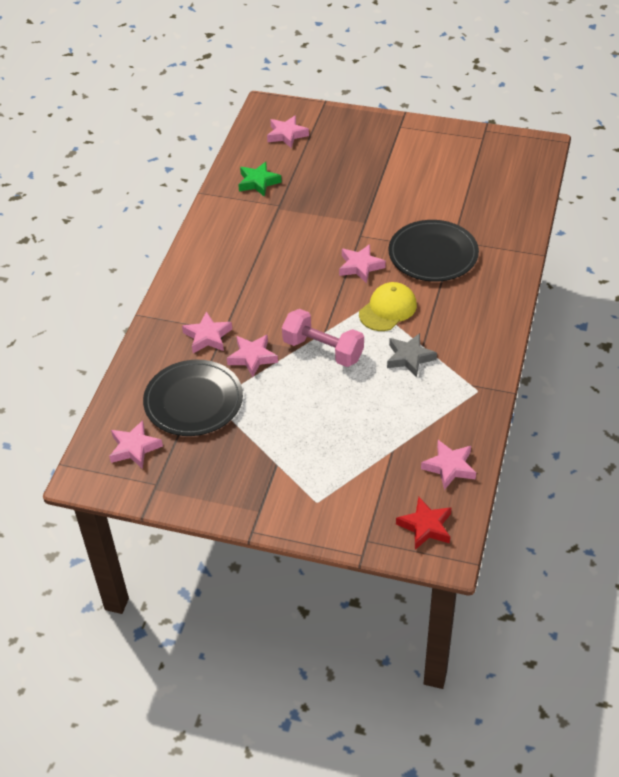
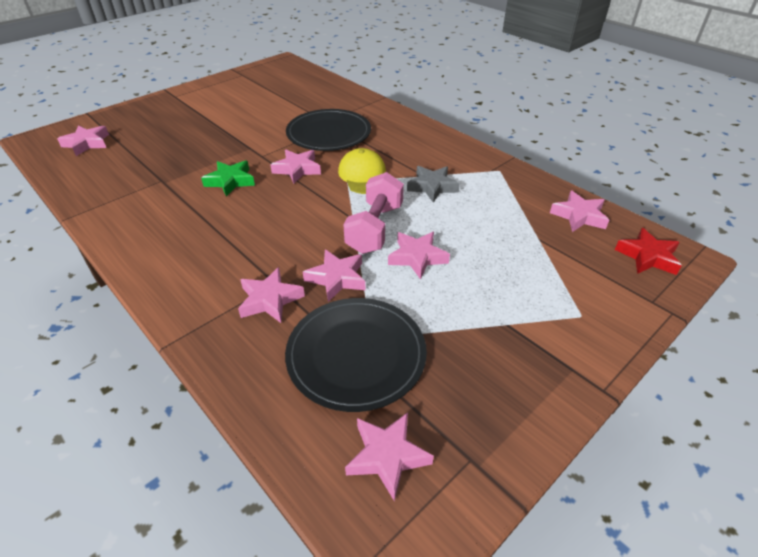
camera: 60 degrees left, 5 degrees down
green star [238,162,282,197] -> green star moved to [201,160,255,197]
pink dumbbell [282,309,364,367] -> pink dumbbell turned 45 degrees counterclockwise [343,172,404,254]
none -> pink star [388,232,450,280]

